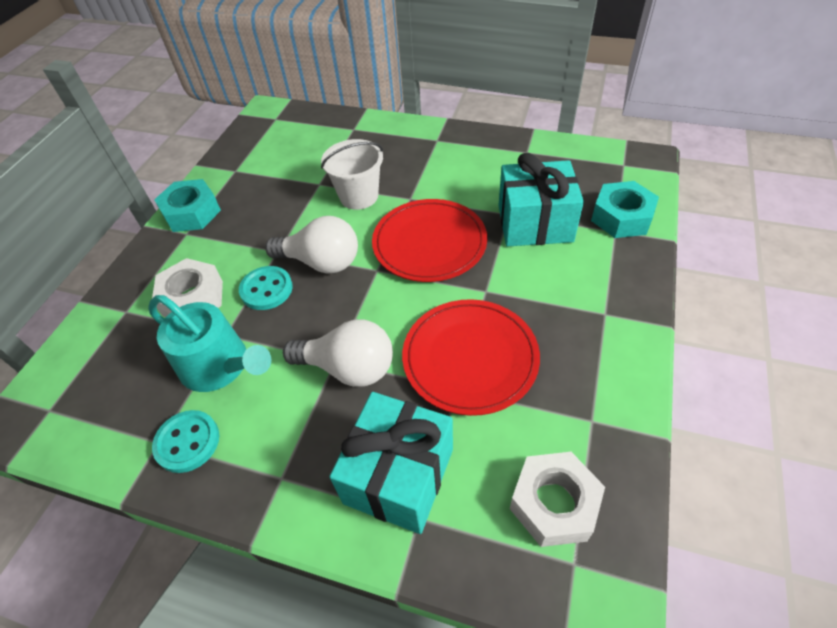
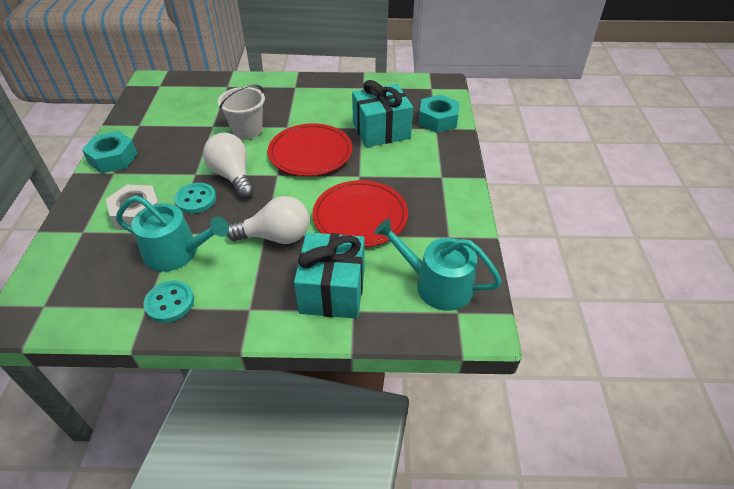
camera: 20 degrees left, 5 degrees down
white light bulb [265,216,358,273] -> white light bulb turned 120 degrees counterclockwise [203,133,254,198]
white nut [510,452,605,547] -> turquoise watering can [374,218,502,311]

